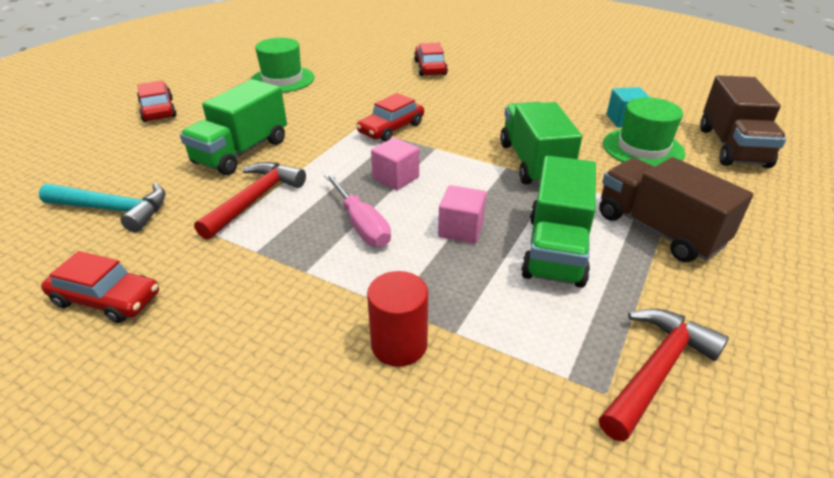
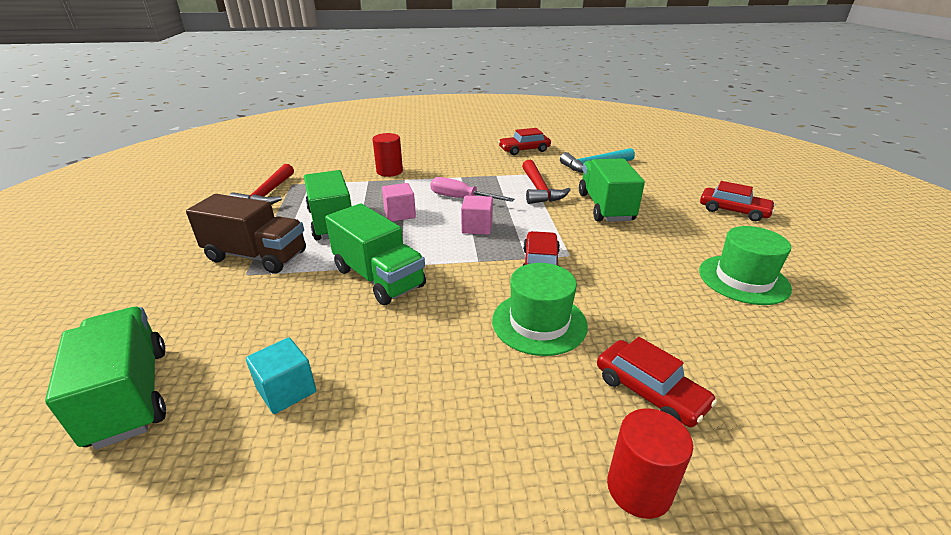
camera: 145 degrees right, 5 degrees down
green hat [603,97,685,167] -> green hat moved to [492,263,588,356]
brown truck [700,76,787,168] -> green truck [45,307,166,449]
none -> red cylinder [607,408,693,519]

